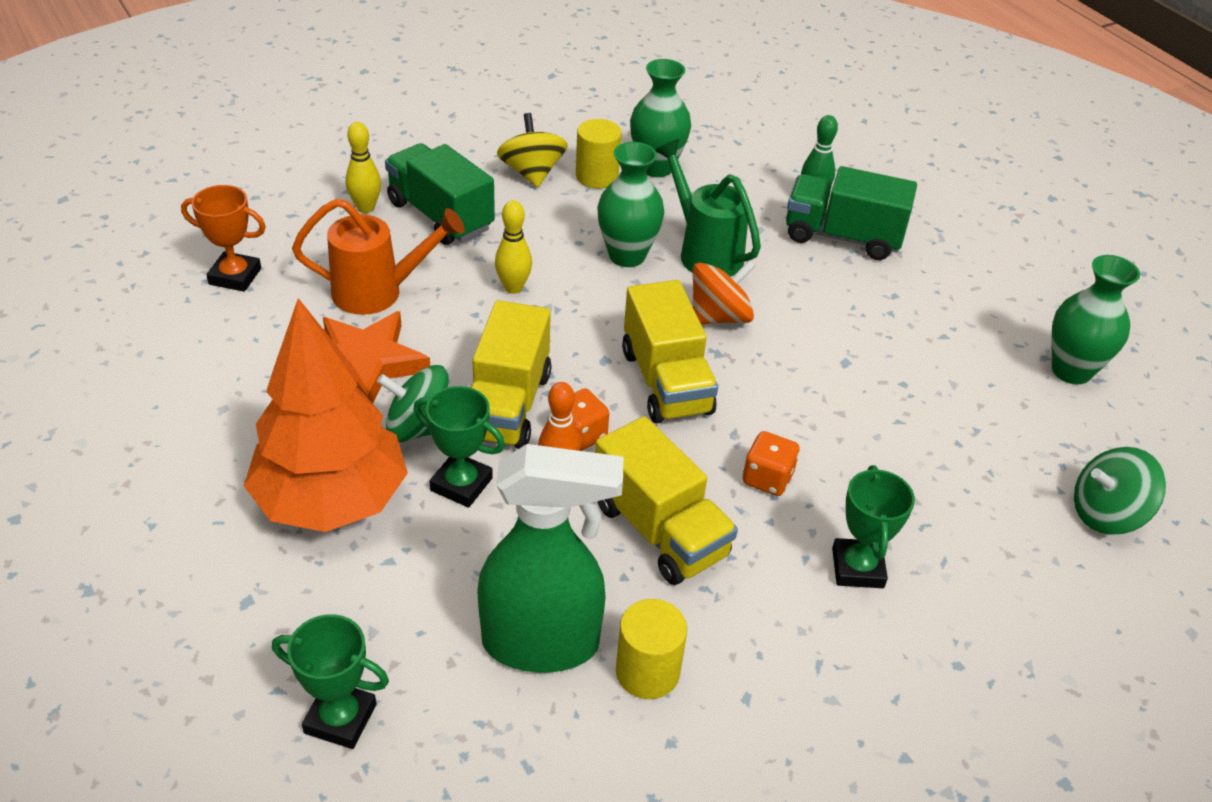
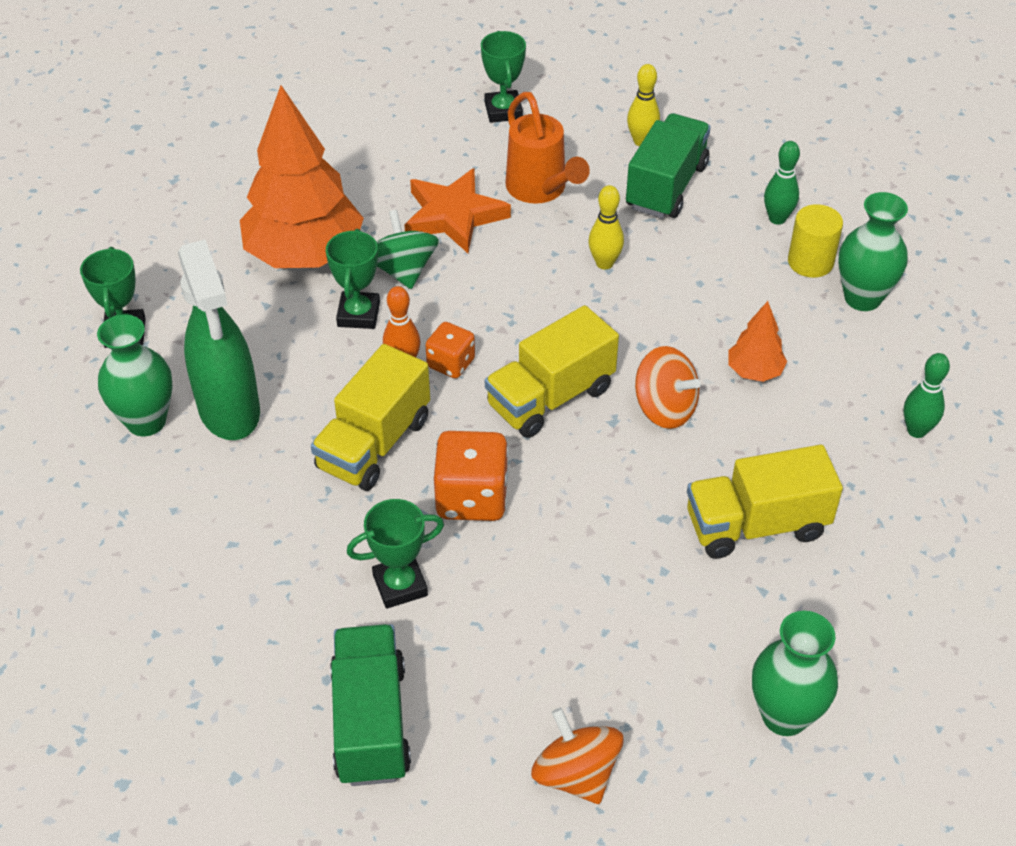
camera: 70 degrees right, 5 degrees up
orange trophy [181,185,266,292] -> green trophy [481,31,526,123]
yellow truck [471,300,552,449] -> yellow truck moved to [687,445,843,559]
yellow spinning top [497,113,568,188] -> green bowling pin [764,141,800,225]
green vase [597,142,665,267] -> green vase moved to [97,315,173,436]
yellow cylinder [616,599,687,699] -> none
green watering can [655,139,761,277] -> orange tree [728,301,787,382]
orange dice [743,431,800,496] -> orange dice [434,431,508,521], size x1.65
green truck [786,166,917,260] -> green truck moved to [330,624,411,786]
green spinning top [1074,447,1166,535] -> orange spinning top [531,708,624,804]

